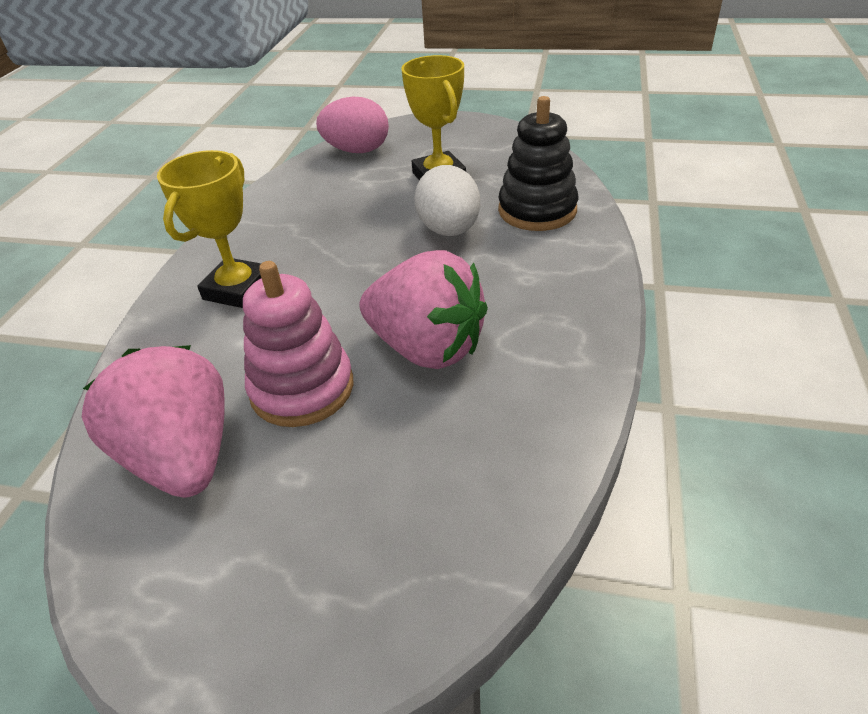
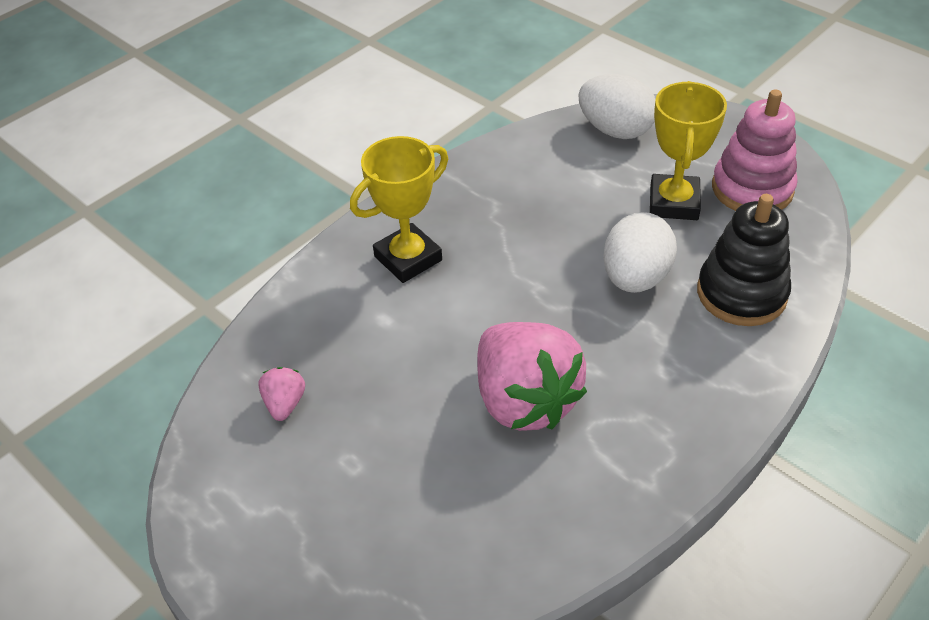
camera: 30 degrees right, 5 degrees up
pink strawberry [82,345,225,498] -> pink strawberry [258,367,305,421], size x0.43
pink stacking toy [243,261,354,427] -> pink stacking toy moved to [712,89,798,211]
pink egg [316,97,389,153] -> white egg [579,74,656,139]

